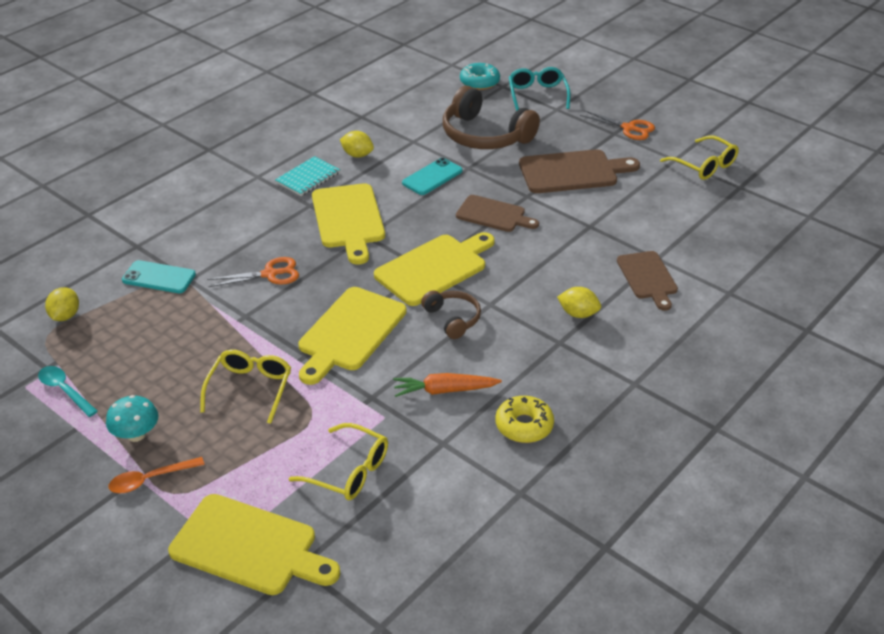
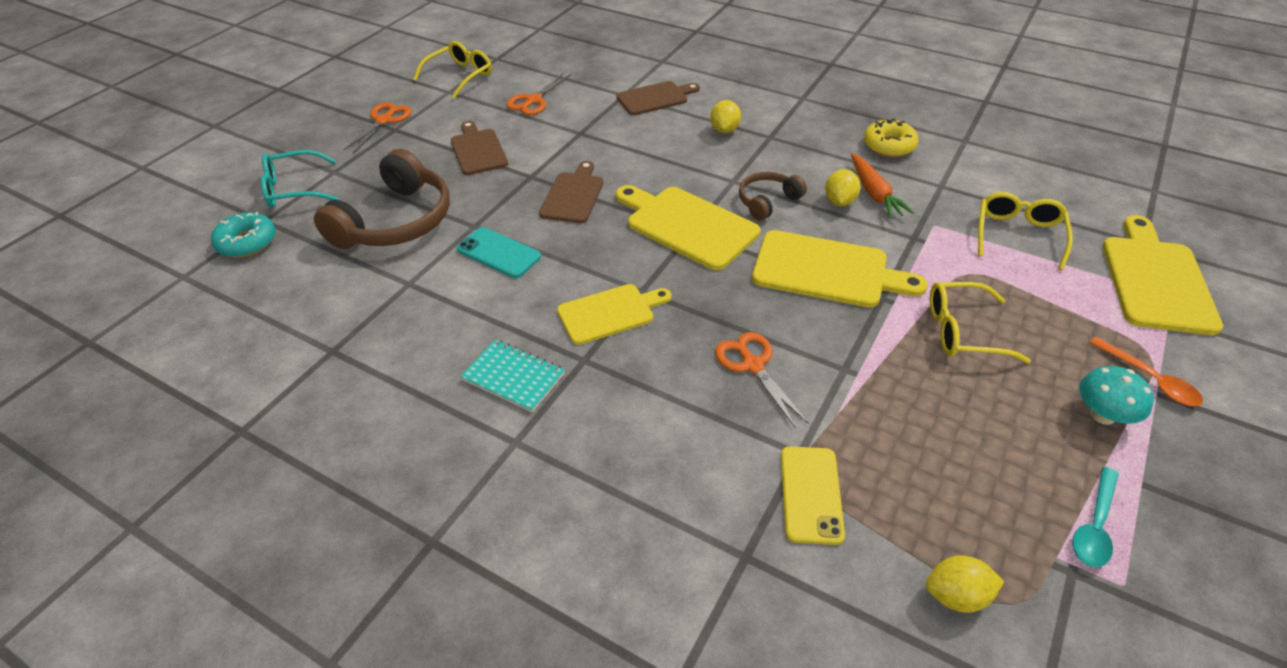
camera: 100 degrees left, 5 degrees up
turquoise phone [122,260,196,293] -> yellow phone [781,446,845,545]
yellow cutting board [312,183,385,264] -> yellow cutting board [557,284,671,345], size x0.66
yellow lemon [340,131,374,158] -> yellow lemon moved to [825,169,861,206]
brown cutting board [519,149,640,193] -> brown cutting board [451,121,508,175], size x0.66
none -> orange scissors [506,73,571,115]

